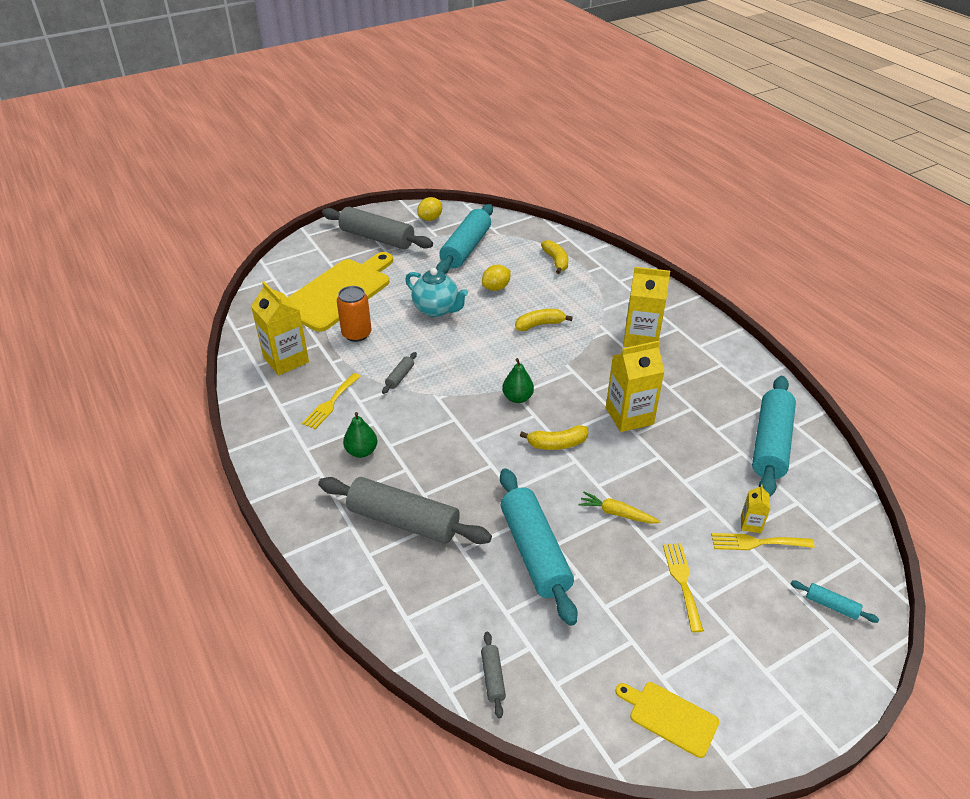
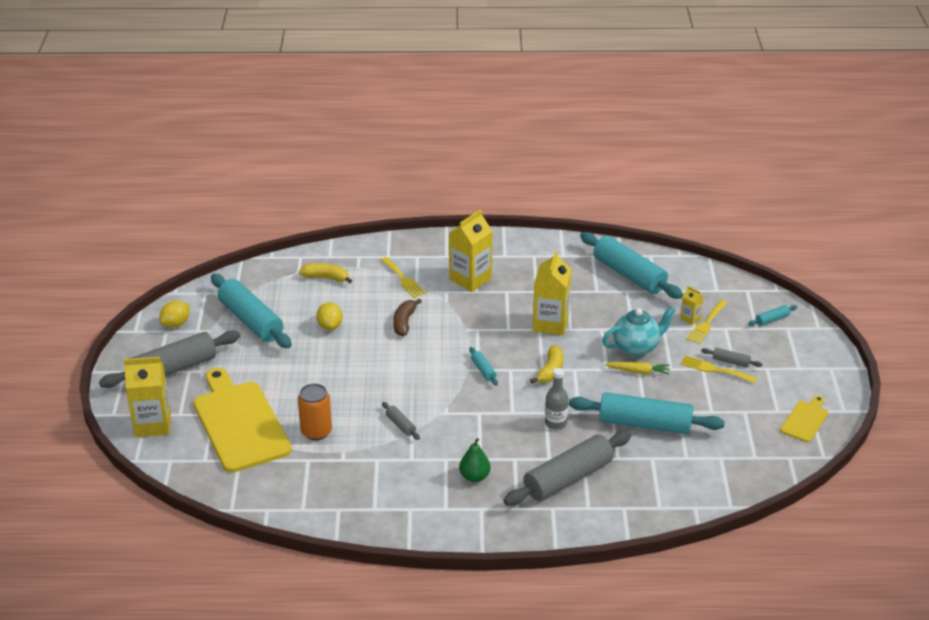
camera: 60 degrees left, 5 degrees down
yellow carton [251,282,309,375] -> yellow carton moved to [124,357,171,437]
yellow fork [302,373,361,429] -> yellow fork moved to [381,257,426,298]
turquoise teapot [405,268,468,317] -> turquoise teapot moved to [602,306,676,356]
yellow lemon [417,197,442,221] -> yellow lemon turned 60 degrees clockwise [159,301,190,327]
grey rolling pin [481,631,506,718] -> grey rolling pin moved to [701,348,762,367]
green pear [502,358,534,403] -> turquoise rolling pin [469,347,498,386]
yellow banana [515,309,573,331] -> brown banana [393,298,422,336]
yellow carrot [578,492,661,524] -> yellow carrot turned 135 degrees counterclockwise [604,362,670,375]
yellow cutting board [615,682,719,758] -> yellow cutting board turned 150 degrees clockwise [780,396,828,442]
none -> grey bottle [545,368,568,430]

